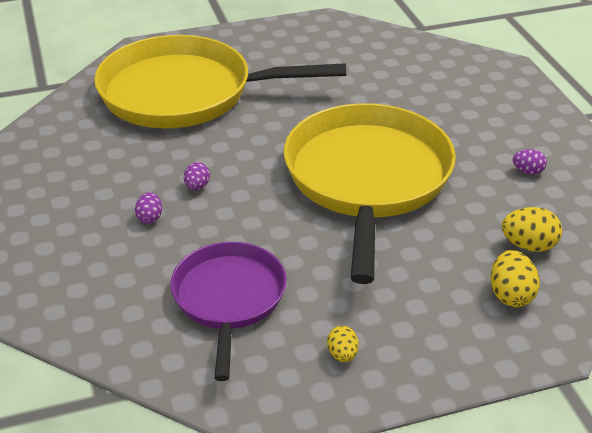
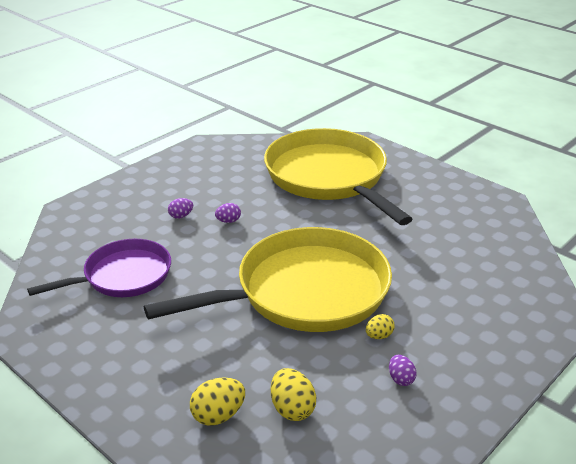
camera: 60 degrees right, 5 degrees down
yellow egg [327,326,359,362] -> yellow egg moved to [366,314,395,339]

